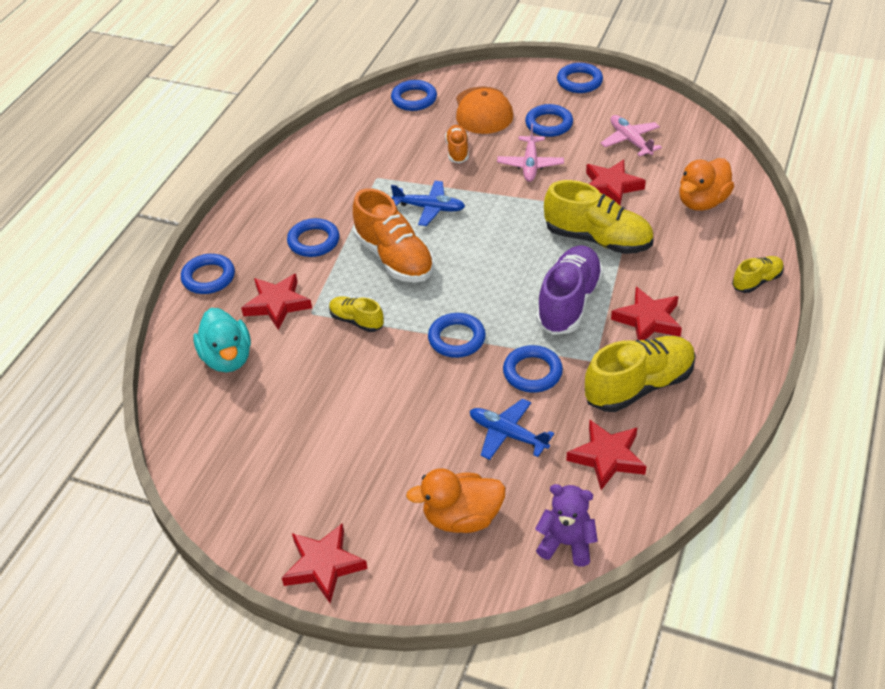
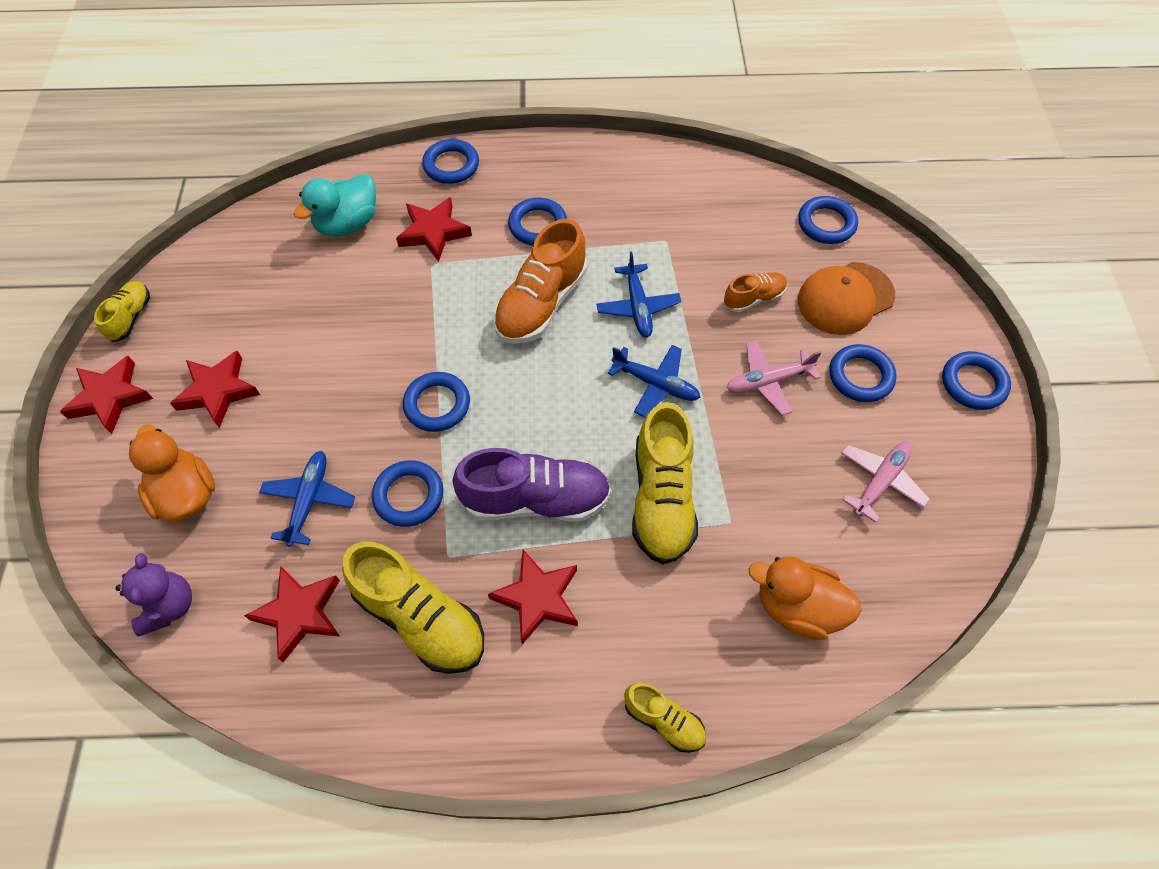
camera: 65 degrees right, 15 degrees up
yellow shoe [329,296,384,332] -> yellow shoe moved to [94,281,150,342]
red star [586,159,646,205] -> red star moved to [170,351,260,428]
none -> blue plane [608,345,701,417]

